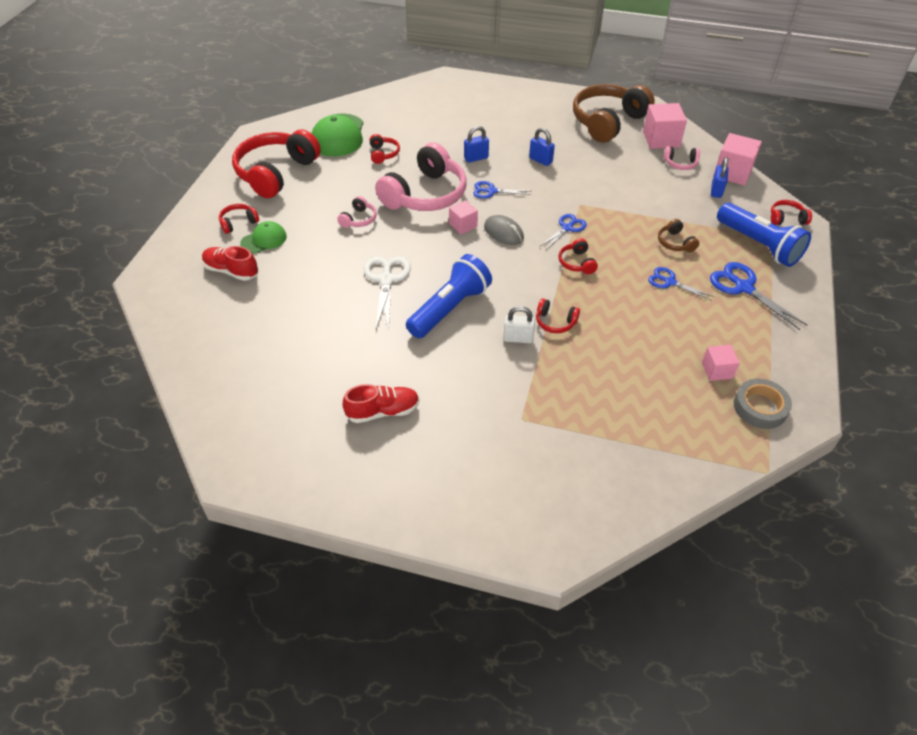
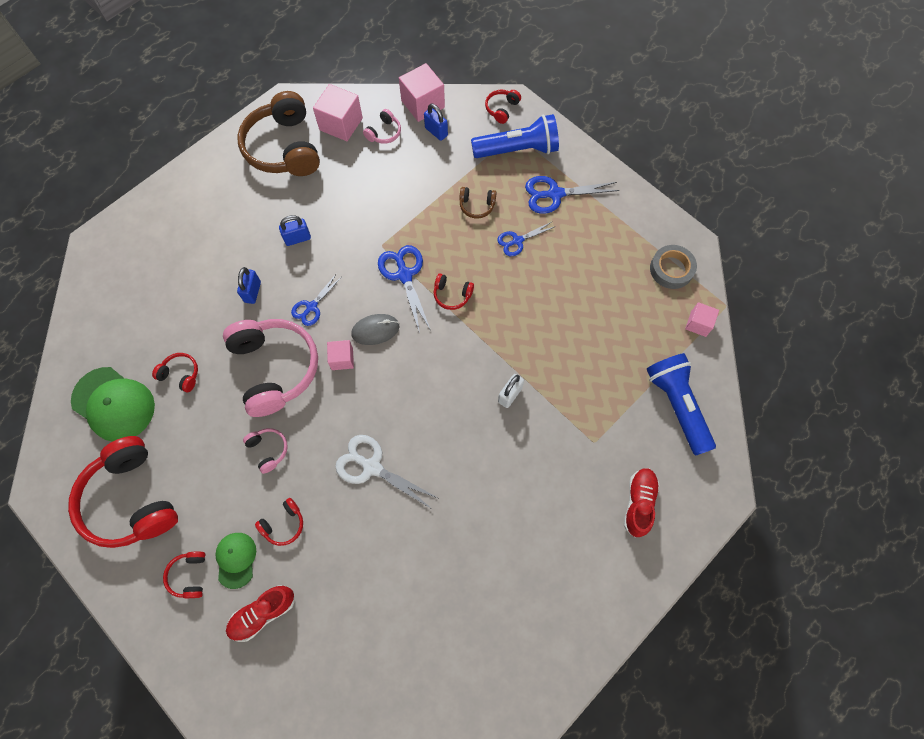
camera: 60 degrees left, 20 degrees up
red shoe [343,384,420,423] -> red shoe moved to [624,468,659,537]
blue flashlight [406,254,492,338] -> blue flashlight moved to [647,353,716,456]
red headphones [536,299,580,333] -> red headphones moved to [255,498,303,546]
blue scissors [540,214,587,249] -> blue scissors [378,245,431,333], size x1.57
pink cube [702,345,740,381] -> pink cube moved to [685,302,719,337]

